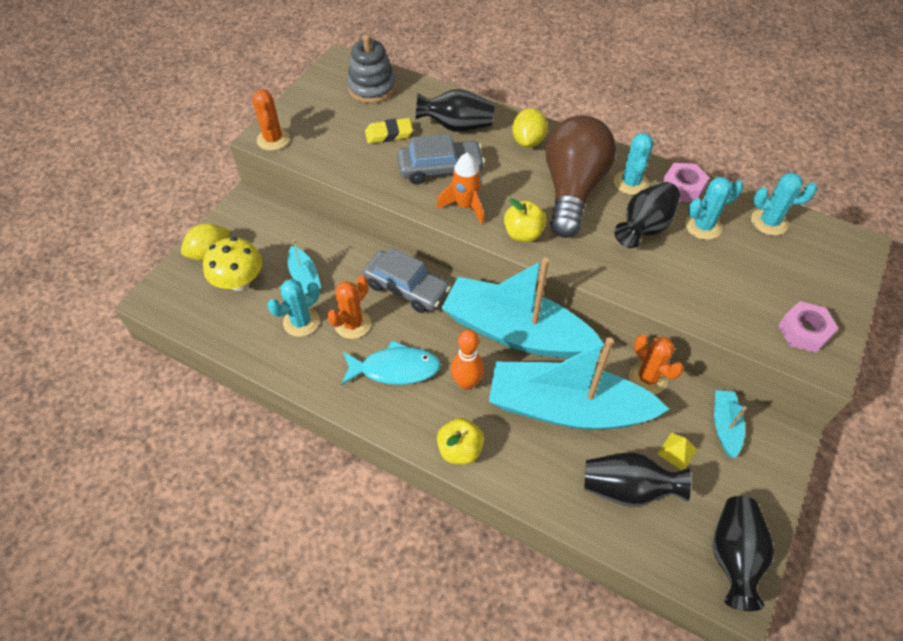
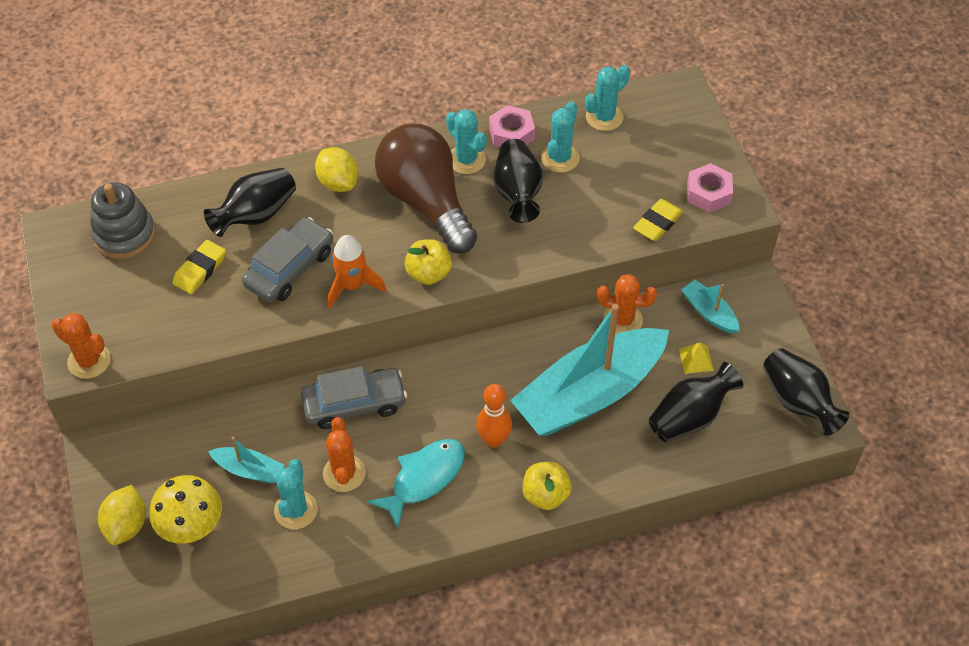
camera: 45 degrees left, 0 degrees up
turquoise boat [441,258,604,358] -> none
none -> yellow eraser [633,199,684,241]

